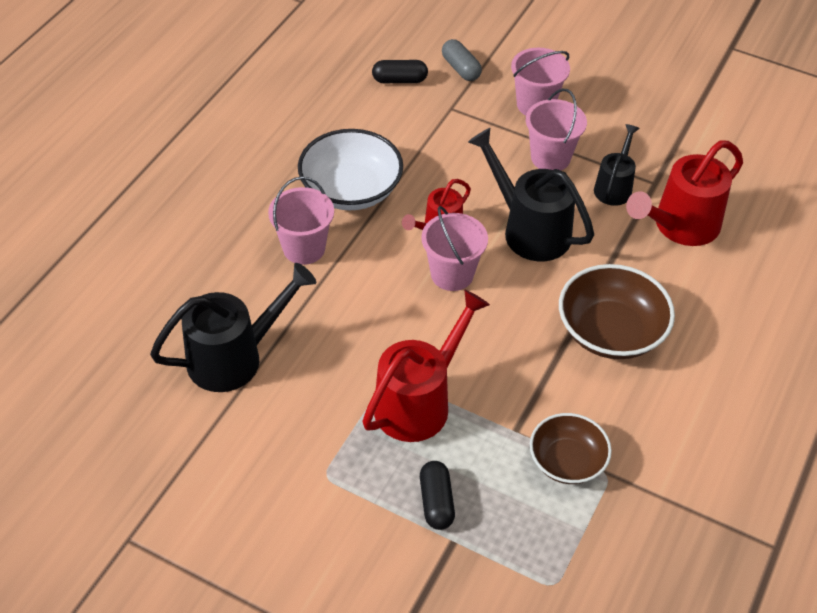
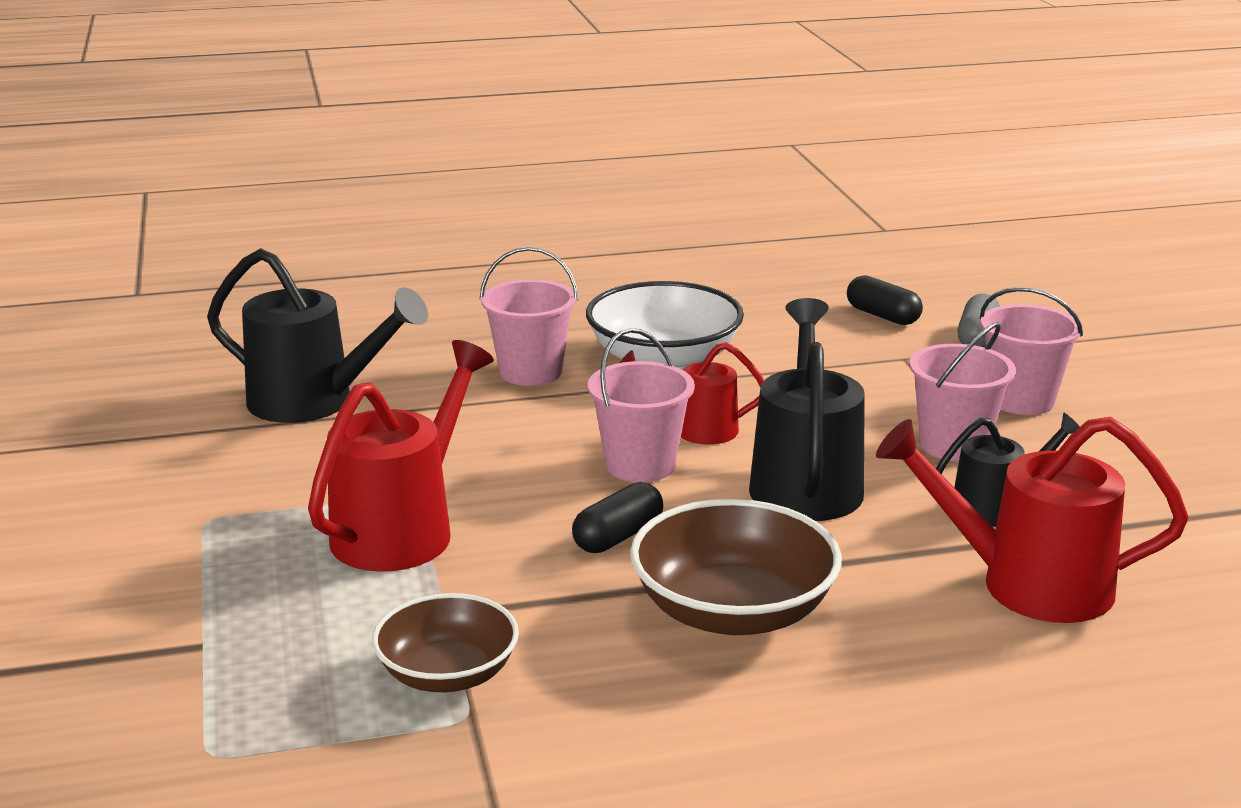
camera: 50 degrees right, 25 degrees down
red watering can [362,289,490,442] -> red watering can turned 60 degrees counterclockwise [308,340,494,572]
black capsule [420,461,455,530] -> black capsule moved to [572,482,663,553]

